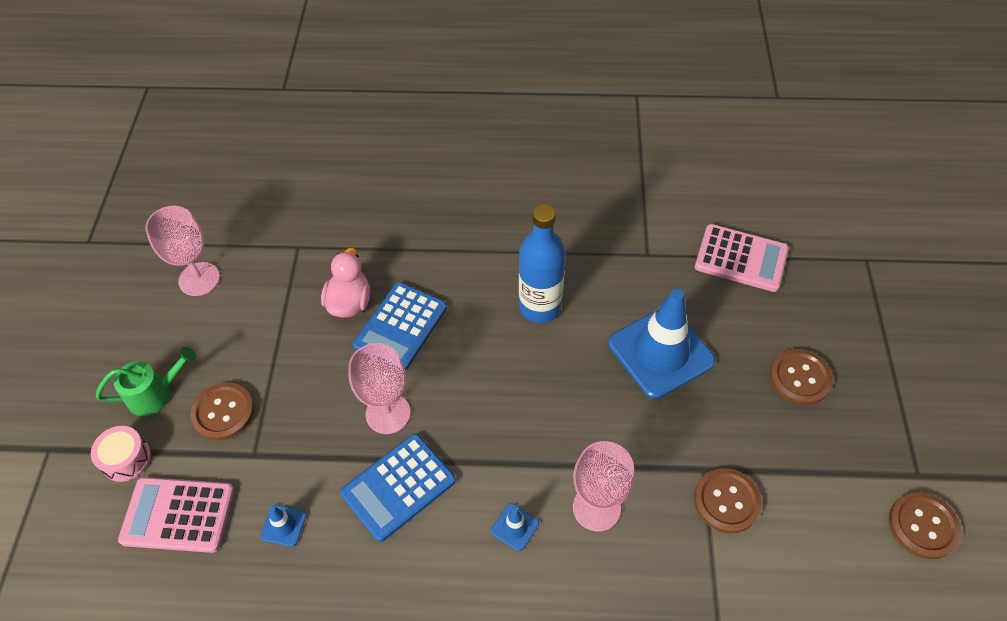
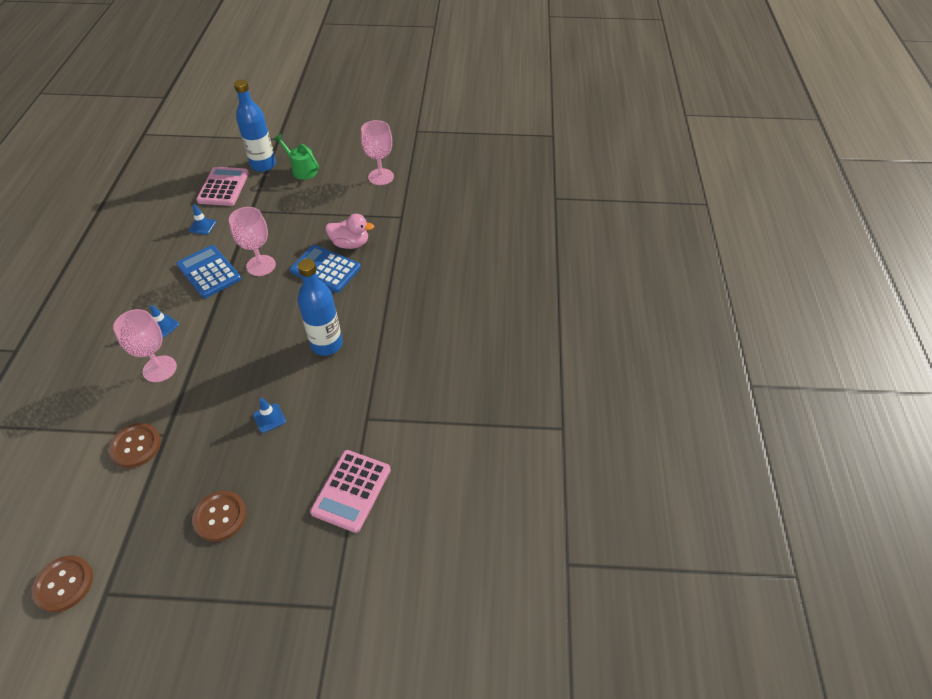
camera: 90 degrees right, 5 degrees down
pink drum [91,426,151,482] -> blue bottle [234,80,276,172]
green watering can [96,347,196,416] -> green watering can turned 150 degrees clockwise [274,134,319,180]
brown button [191,382,254,441] -> none
blue traffic cone [608,289,715,399] -> blue traffic cone [253,398,286,433], size x0.41

